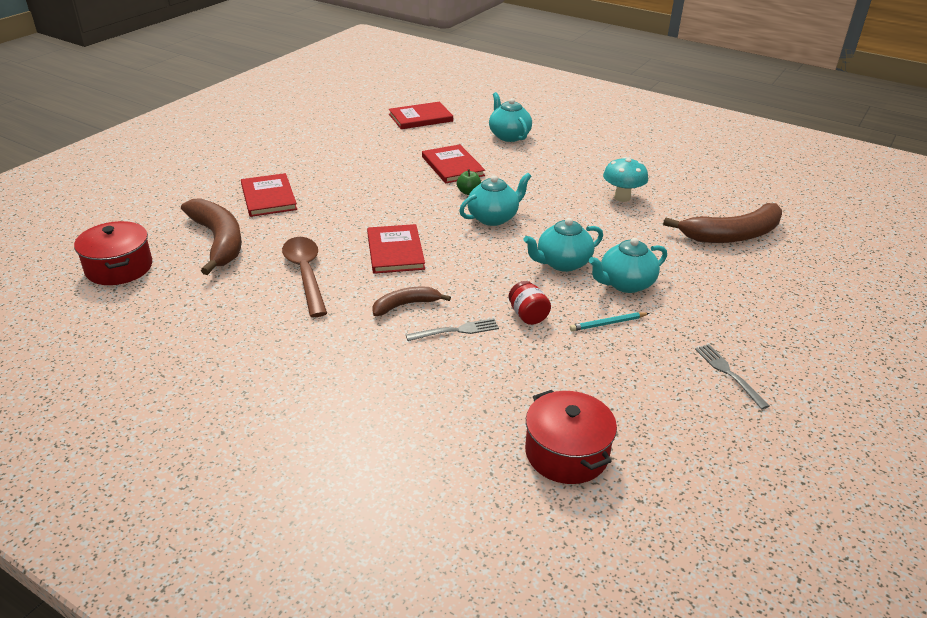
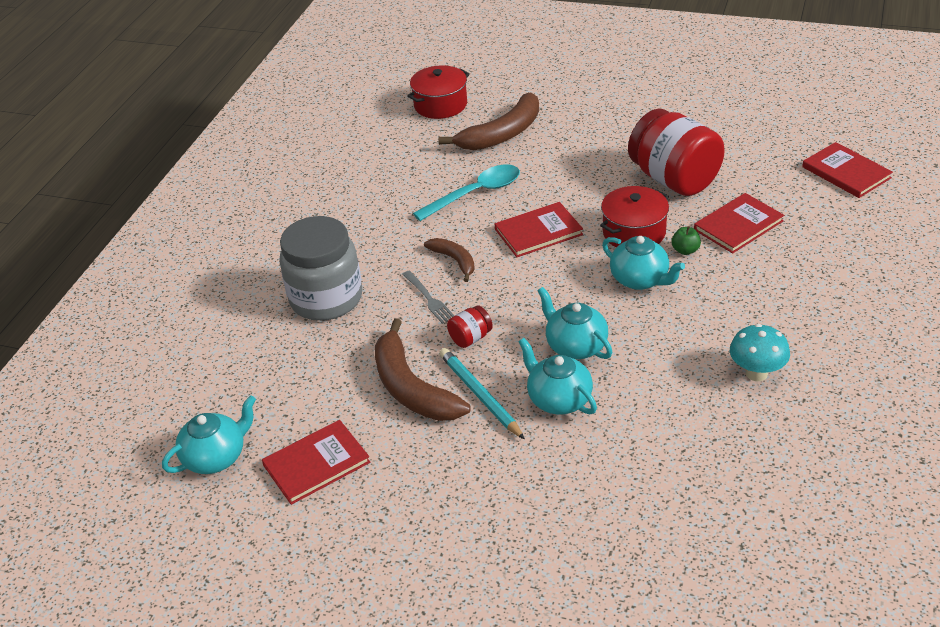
camera: 80 degrees right, 5 degrees up
red book [241,173,297,217] -> red book moved to [262,420,370,505]
brown spoon [282,237,327,317] -> turquoise spoon [413,164,520,221]
turquoise teapot [489,92,532,142] -> turquoise teapot moved to [162,395,256,474]
red pot [525,390,617,484] -> red pot moved to [600,186,669,248]
turquoise pencil [570,312,649,331] -> turquoise pencil [439,348,525,440], size x1.64
brown banana [663,203,782,243] -> brown banana moved to [374,318,471,421]
grey fork [695,344,769,409] -> none
none -> grey jar [279,216,362,321]
none -> red jar [628,109,724,196]

